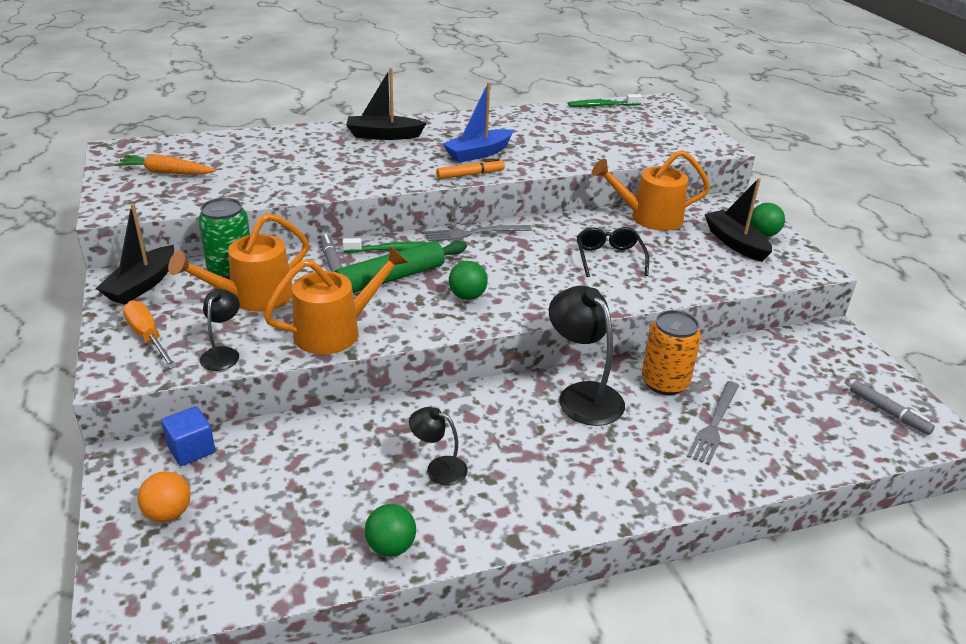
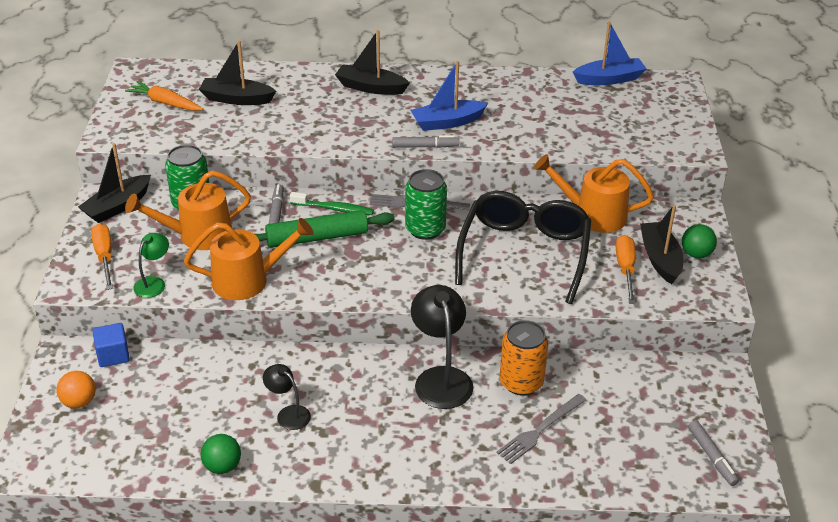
camera: 20 degrees right, 5 degrees up
black lamp [200,289,240,371] -> green lamp [133,233,169,298]
orange marker [436,158,505,179] -> grey marker [392,135,459,148]
green ball [449,261,488,300] -> none
green toothbrush [568,94,642,107] -> blue boat [573,22,647,85]
black glasses [577,227,649,277] -> black glasses [455,191,591,304], size x1.96
none -> black boat [199,40,276,105]
none -> green can [405,169,447,240]
none -> orange screwdriver [616,235,635,304]

